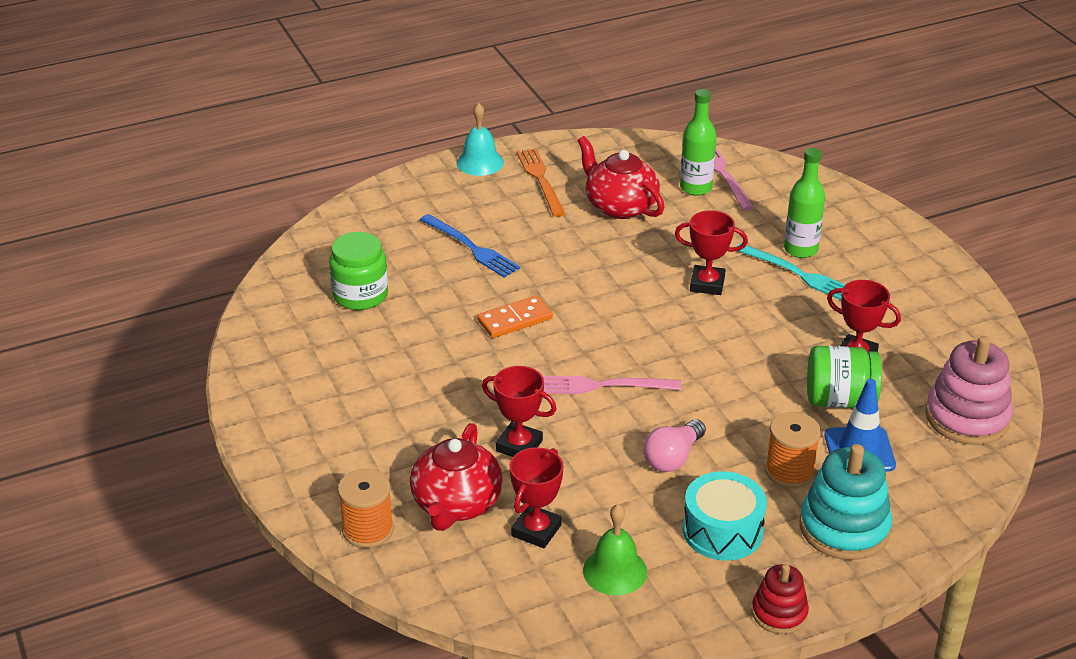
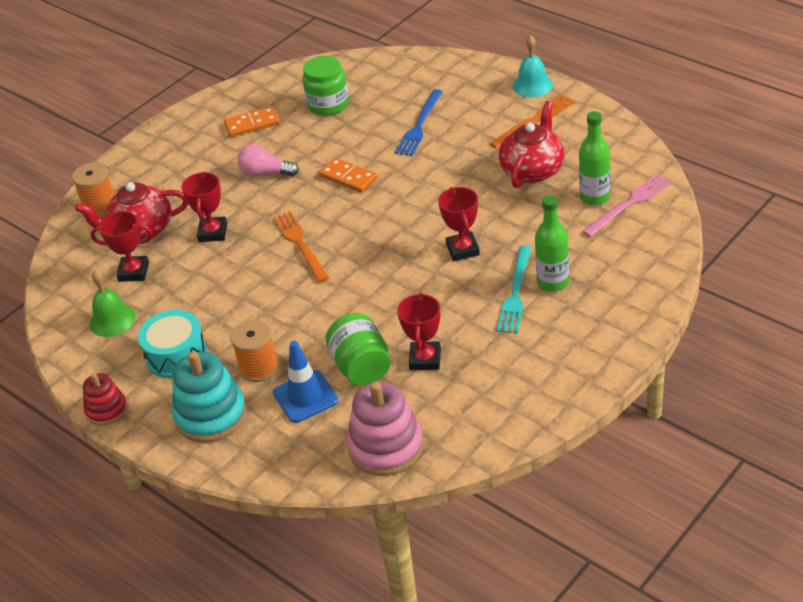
camera: 70 degrees right, 5 degrees up
pink fork [543,376,681,394] -> orange fork [273,211,329,282]
pink light bulb [643,419,706,472] -> pink light bulb moved to [237,144,299,177]
none -> orange domino [224,106,280,137]

